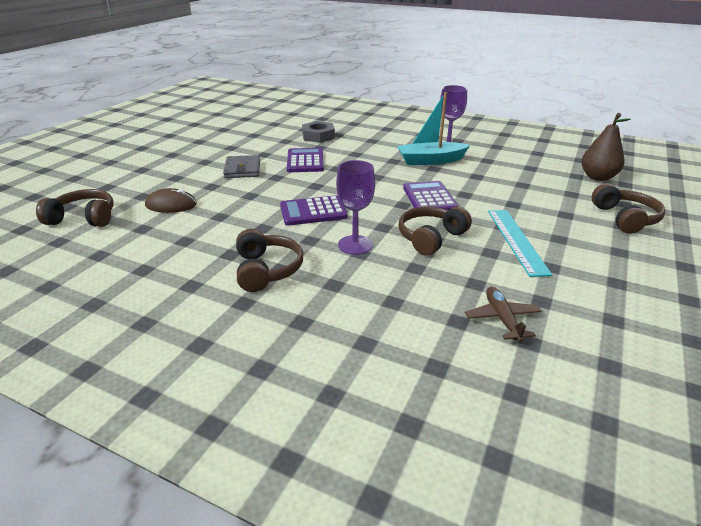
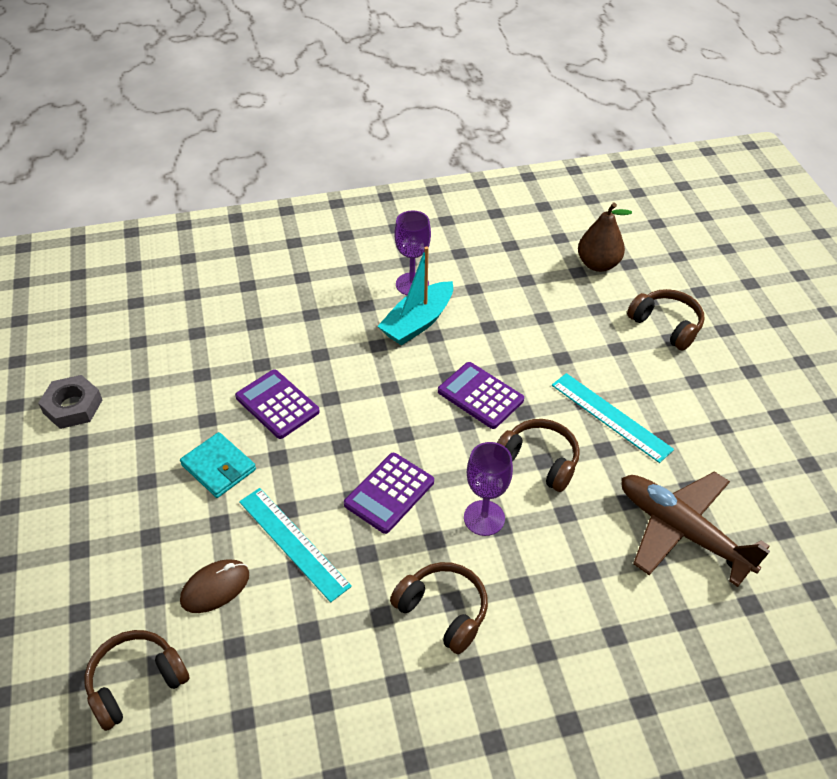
camera: 40 degrees left, 15 degrees up
grey wallet [223,155,260,178] -> turquoise wallet [180,432,256,498]
grey nut [302,121,335,143] -> grey nut moved to [38,375,102,429]
brown headphones [399,206,472,256] -> brown headphones turned 120 degrees clockwise [497,419,580,492]
brown plane [465,287,542,342] -> brown plane [621,471,770,587], size x1.97
none -> turquoise ruler [239,488,352,602]

